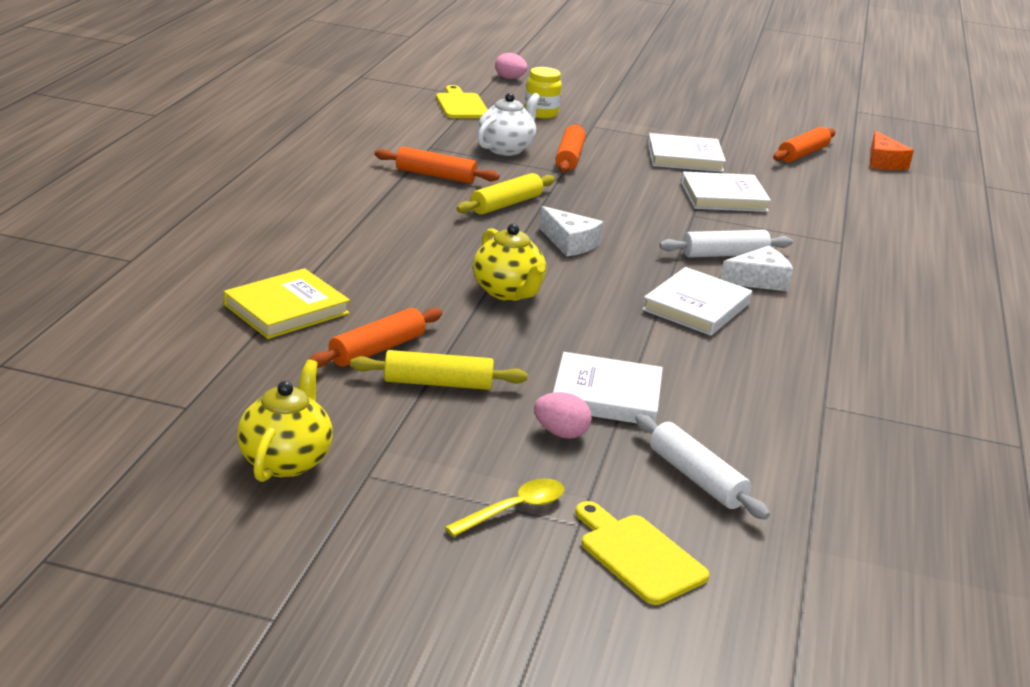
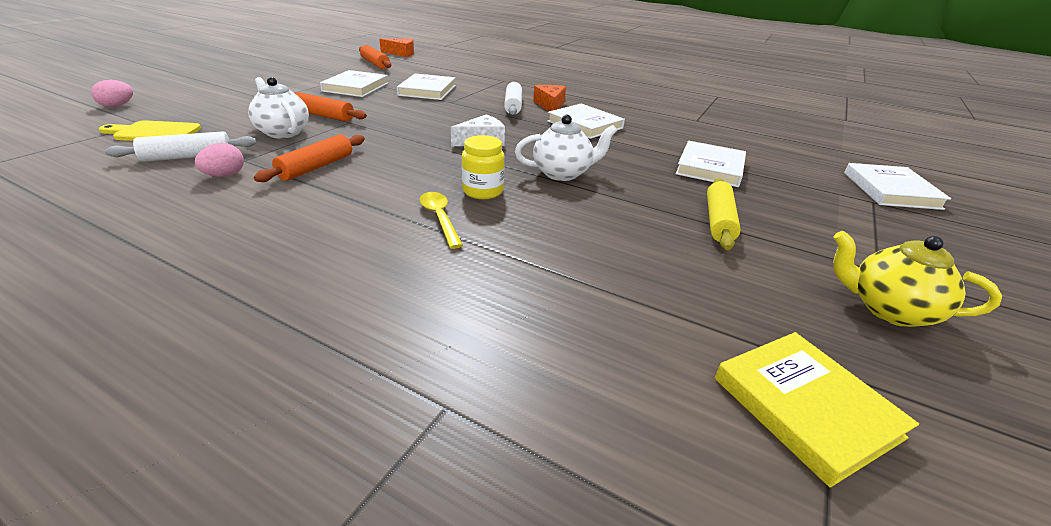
camera: 75 degrees left, 5 degrees up
yellow book [224,268,350,339] -> yellow book moved to [715,332,919,487]
orange rolling pin [310,308,442,368] -> none
yellow spoon [445,479,564,537] -> yellow spoon moved to [419,192,463,249]
yellow rolling pin [457,173,555,215] -> none
yellow teapot [473,224,546,301] -> white teapot [515,115,617,181]
yellow jar [525,67,562,119] -> yellow jar moved to [462,135,504,199]
pink egg [534,392,592,439] -> pink egg moved to [195,143,244,177]
yellow cutting board [575,501,709,605] -> white book [844,163,951,210]
white rolling pin [636,414,770,520] -> white rolling pin moved to [105,131,256,162]
white cheese [720,246,793,291] -> orange cheese [533,85,566,111]

